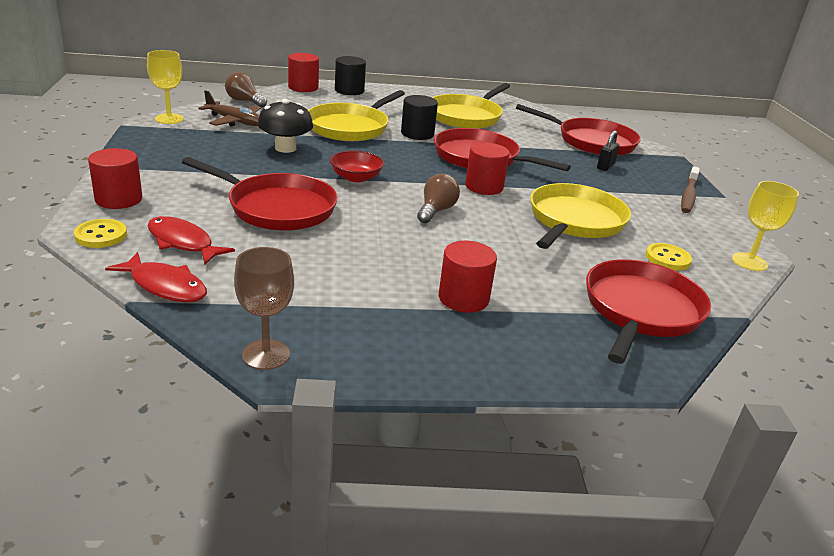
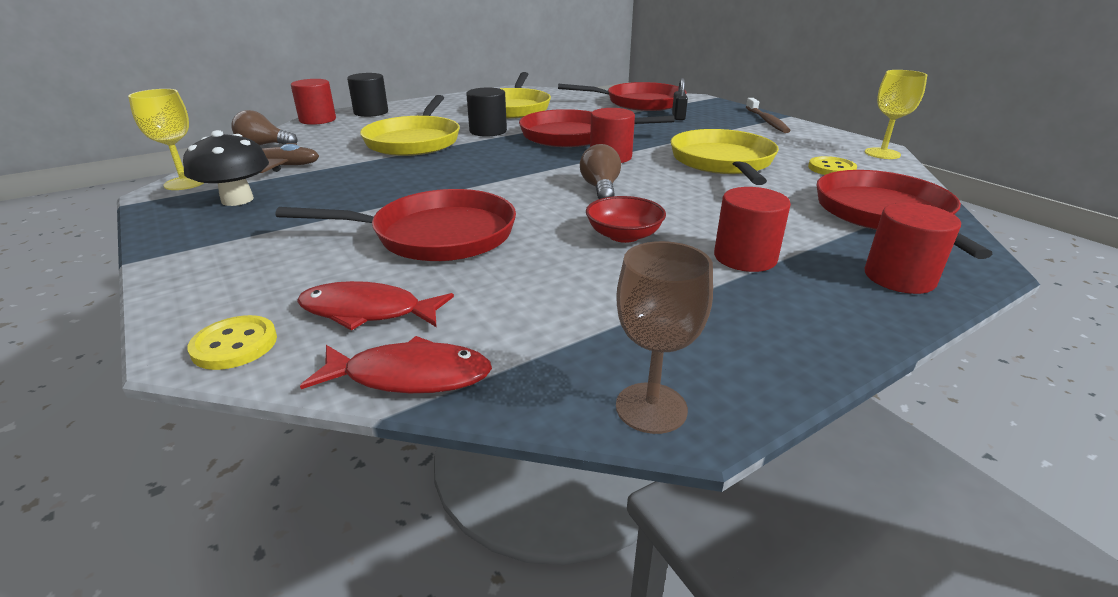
camera: 25 degrees left, 0 degrees up
red cylinder [88,148,142,209] -> red cylinder moved to [865,203,961,294]
black mushroom [257,99,313,153] -> black mushroom moved to [183,130,269,206]
red bowl [330,151,384,182] -> red bowl moved to [586,196,666,243]

